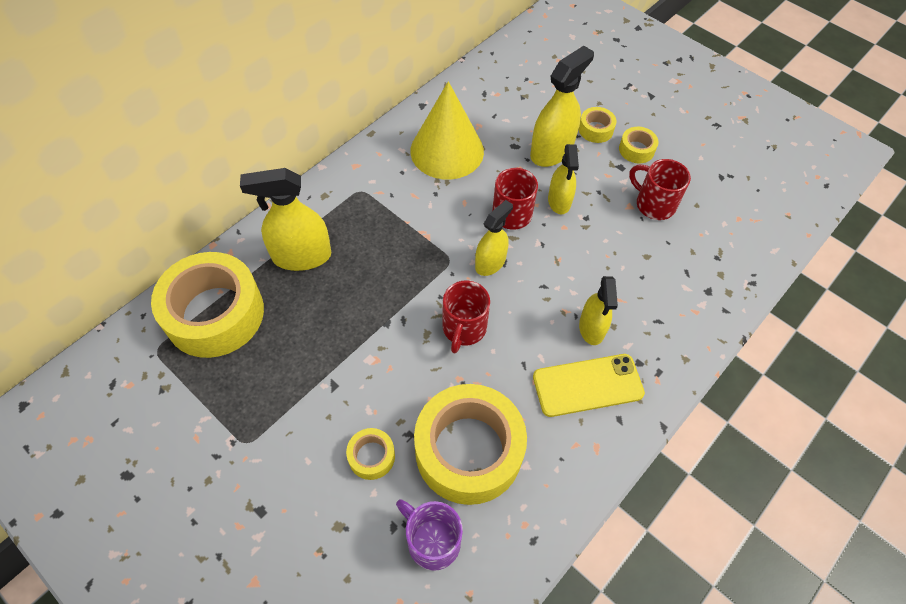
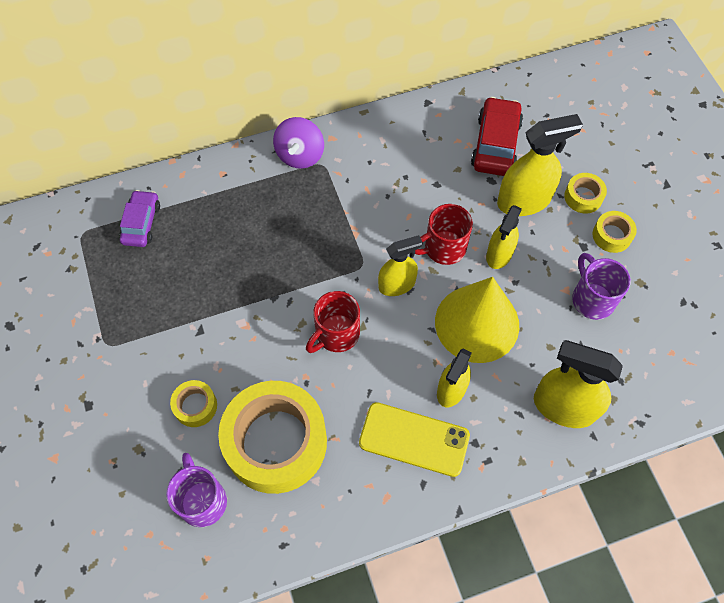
camera: 30 degrees right, 5 degrees up
yellow tape [151,252,264,358] -> purple car [120,190,160,247]
yellow spray bottle [240,168,331,271] -> yellow spray bottle moved to [534,340,623,428]
yellow cone [410,81,484,179] -> yellow cone moved to [435,277,519,363]
red mug [629,159,691,220] -> purple mug [572,253,631,320]
none -> purple spinning top [273,117,324,169]
none -> red car [471,97,523,176]

